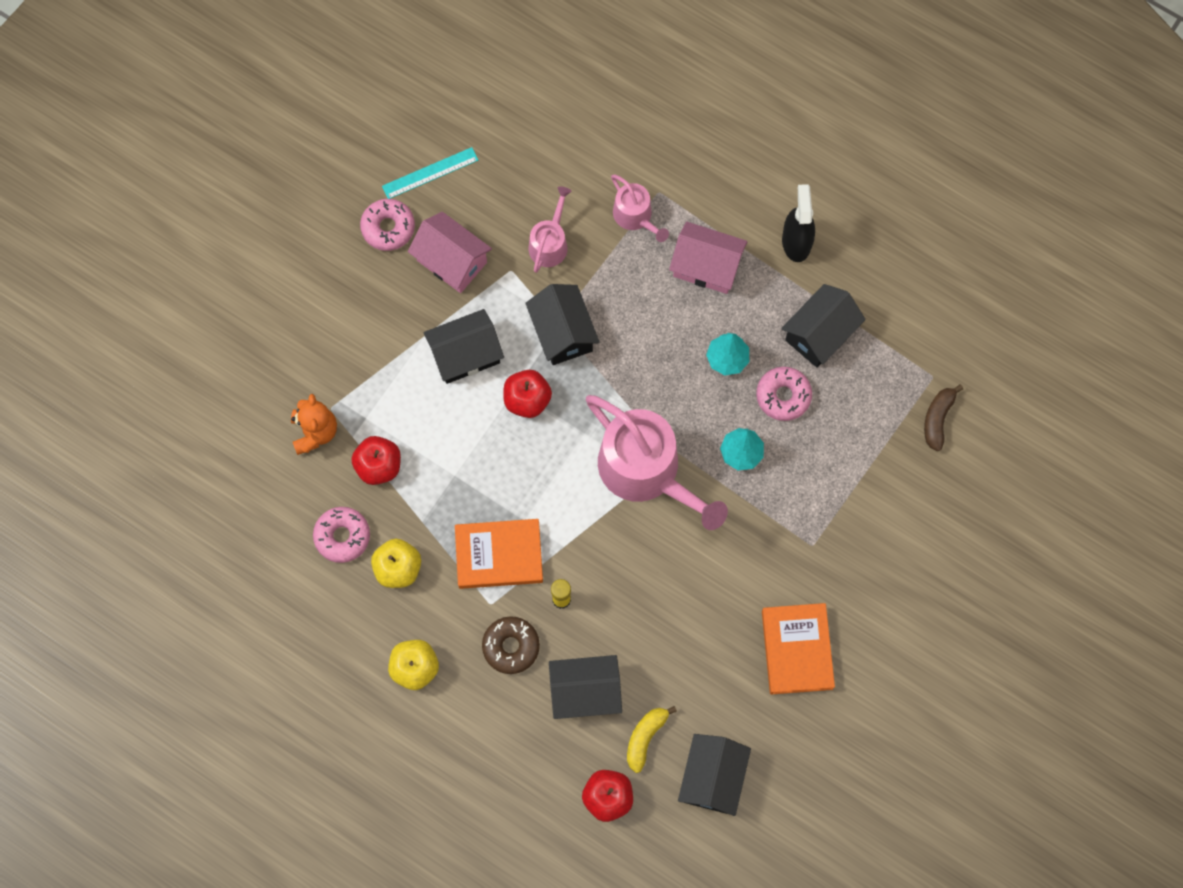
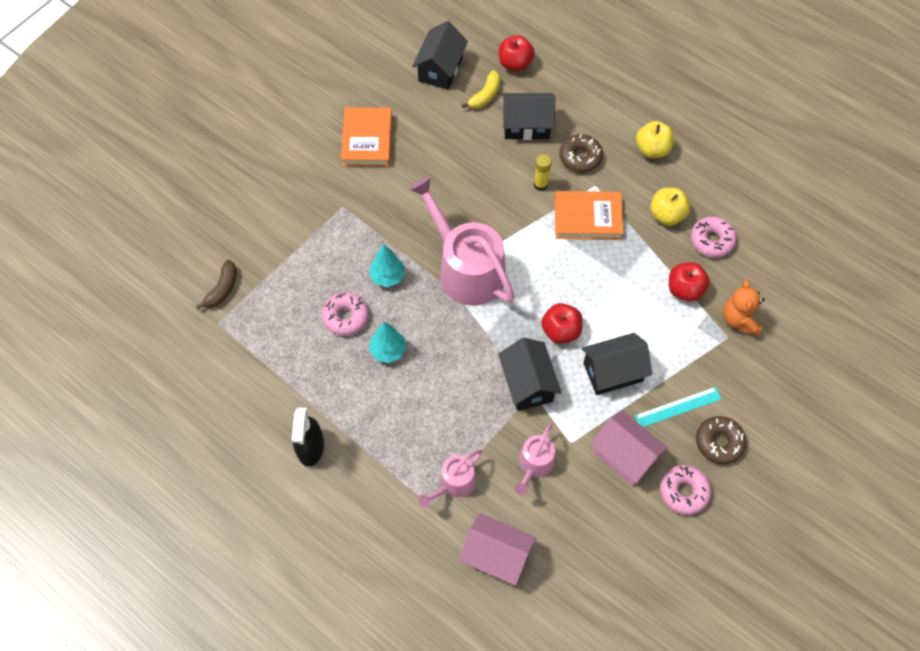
camera: 175 degrees left, 10 degrees down
turquoise ruler [382,147,478,199] -> turquoise ruler moved to [635,387,721,427]
pink watering can [611,175,669,242] -> pink watering can turned 105 degrees counterclockwise [418,450,482,508]
pink house [669,222,747,294] -> pink house moved to [459,513,536,586]
black house [781,284,866,368] -> none
none -> brown donut [696,416,747,464]

